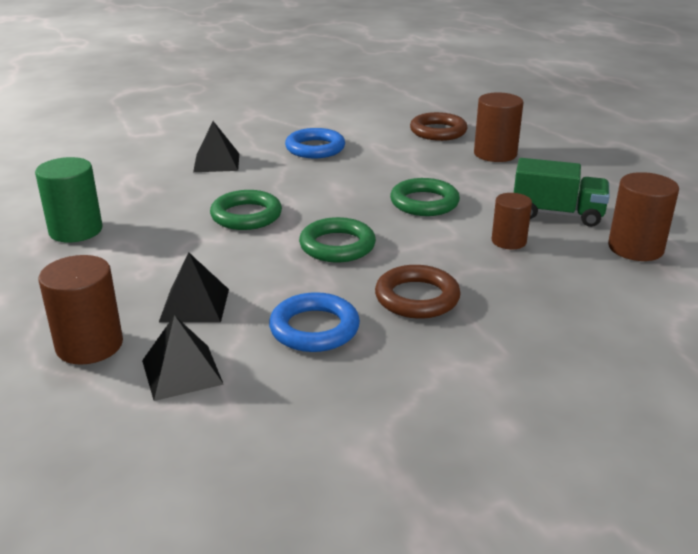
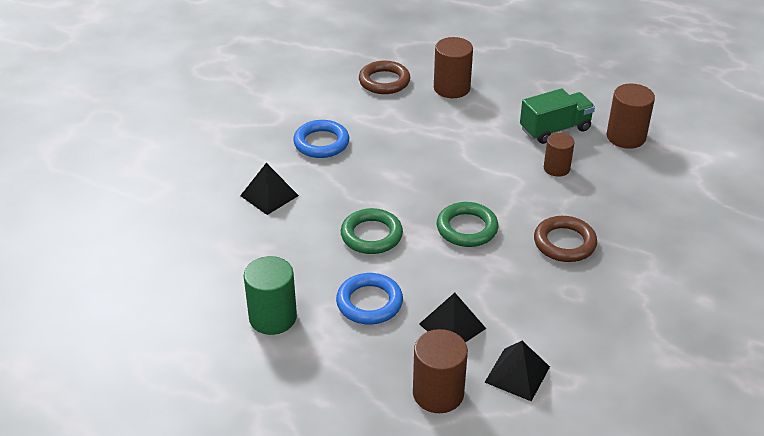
camera: 40 degrees left, 10 degrees up
blue ring [269,292,360,352] -> blue ring moved to [336,273,403,324]
green ring [390,178,460,216] -> none

